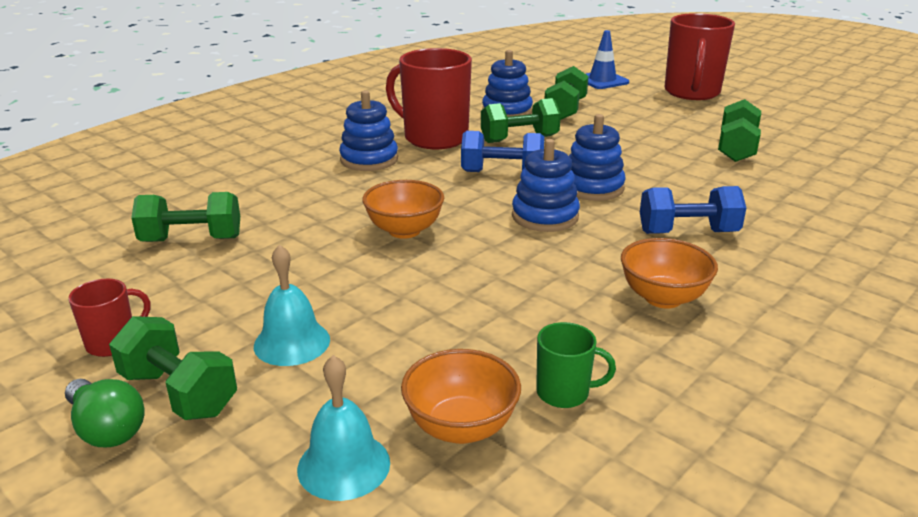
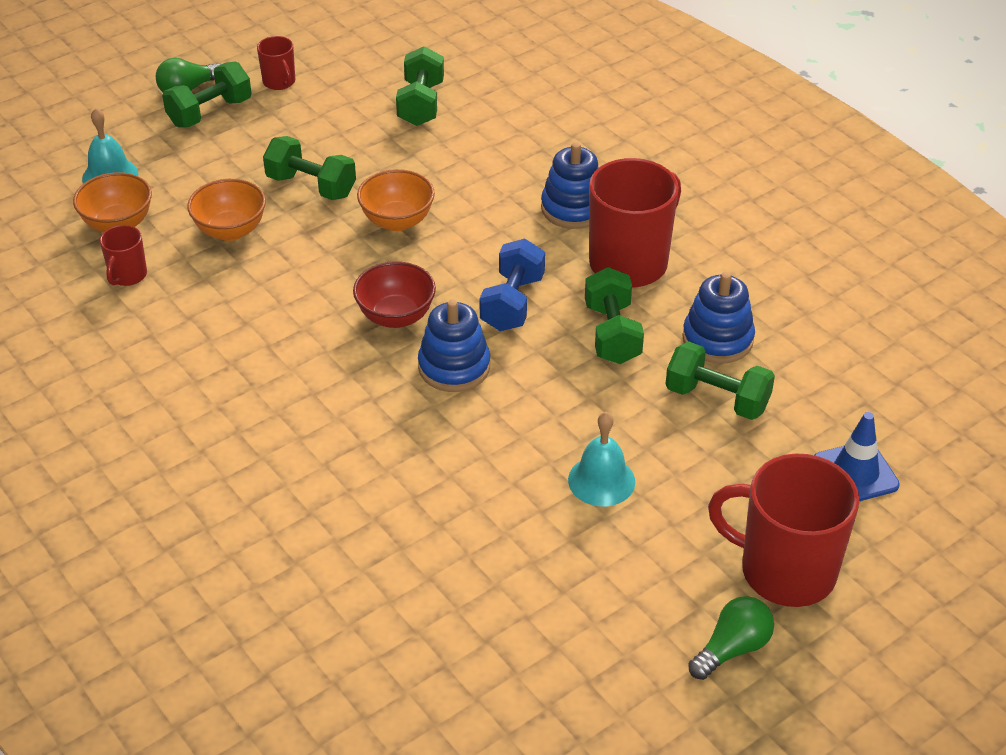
camera: 100 degrees right, 15 degrees up
turquoise bell [254,244,330,366] -> turquoise bell moved to [568,412,635,506]
blue stacking toy [512,139,580,232] -> red bowl [353,261,436,328]
green mug [536,322,616,408] -> red mug [100,225,147,286]
orange bowl [621,238,718,309] -> orange bowl moved to [187,179,266,241]
blue dumbbell [640,186,746,234] -> none
green dumbbell [718,99,761,162] -> green dumbbell moved to [263,136,356,200]
none -> green light bulb [688,596,774,680]

